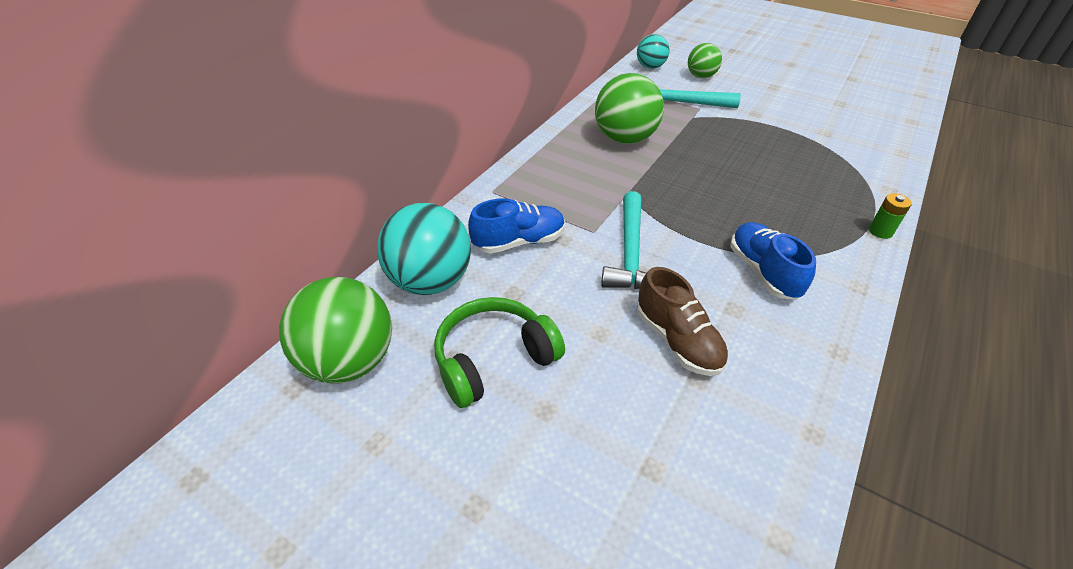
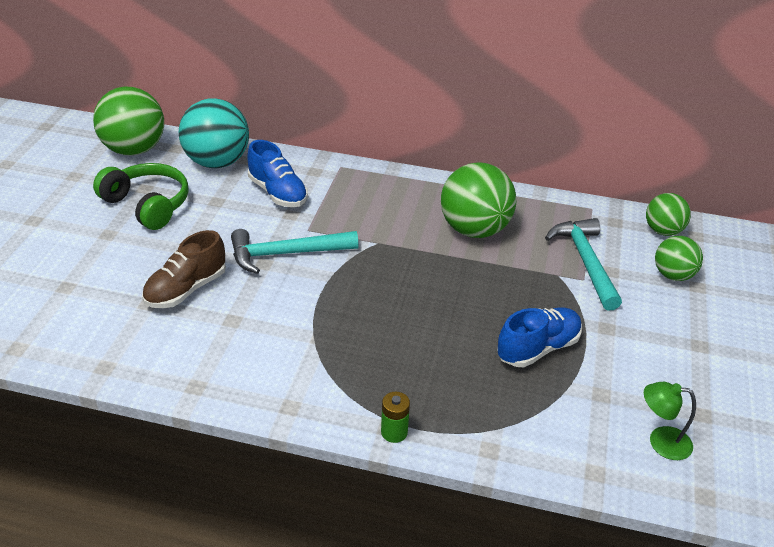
camera: 70 degrees right, 5 degrees down
turquoise ball [637,34,670,69] -> green ball [646,193,691,236]
blue shoe [730,222,816,300] -> blue shoe moved to [497,308,582,367]
none -> green lamp [644,382,696,460]

